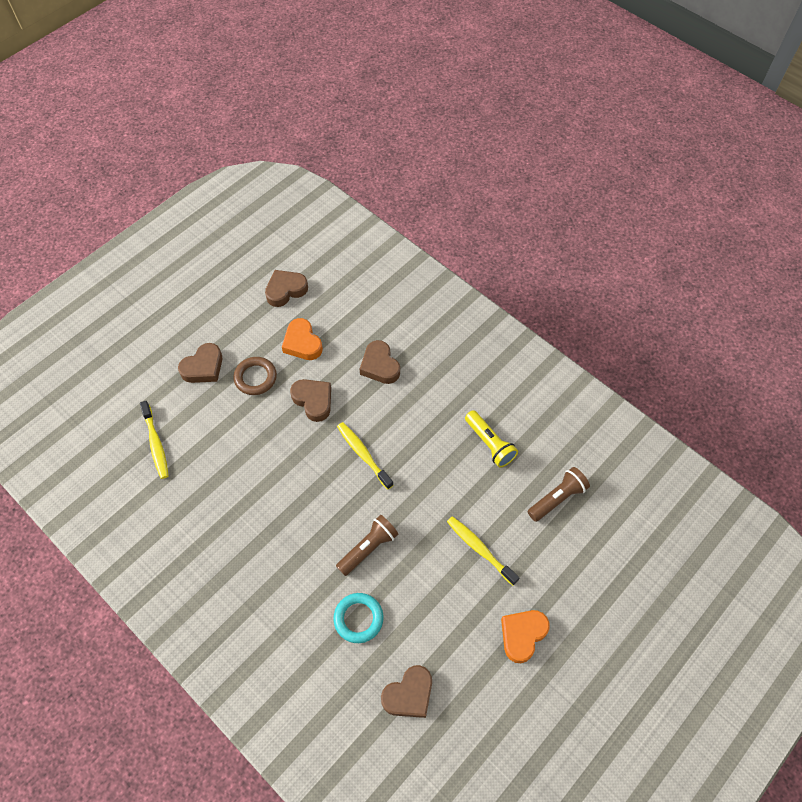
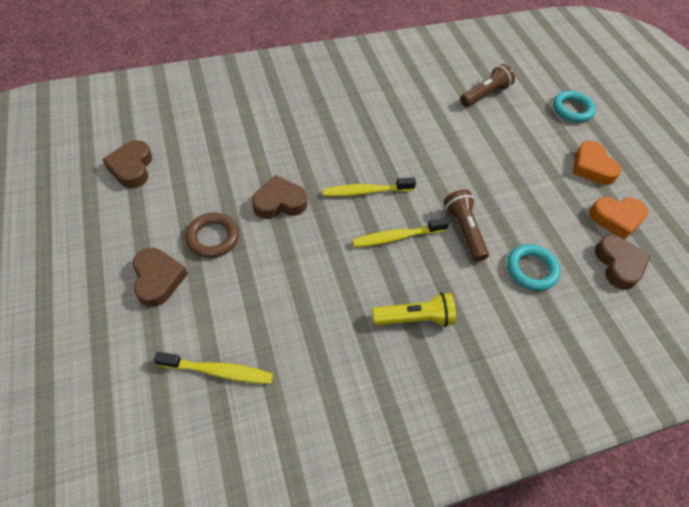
camera: 65 degrees left, 5 degrees down
orange heart [282,318,323,360] -> orange heart moved to [589,197,648,239]
brown heart [360,340,400,384] -> none
yellow toothbrush [447,516,519,585] -> yellow toothbrush moved to [352,218,449,247]
yellow flashlight [465,410,518,468] -> yellow flashlight moved to [372,292,456,327]
brown flashlight [527,467,590,522] -> brown flashlight turned 60 degrees clockwise [460,64,515,107]
none -> turquoise ring [553,91,596,122]

